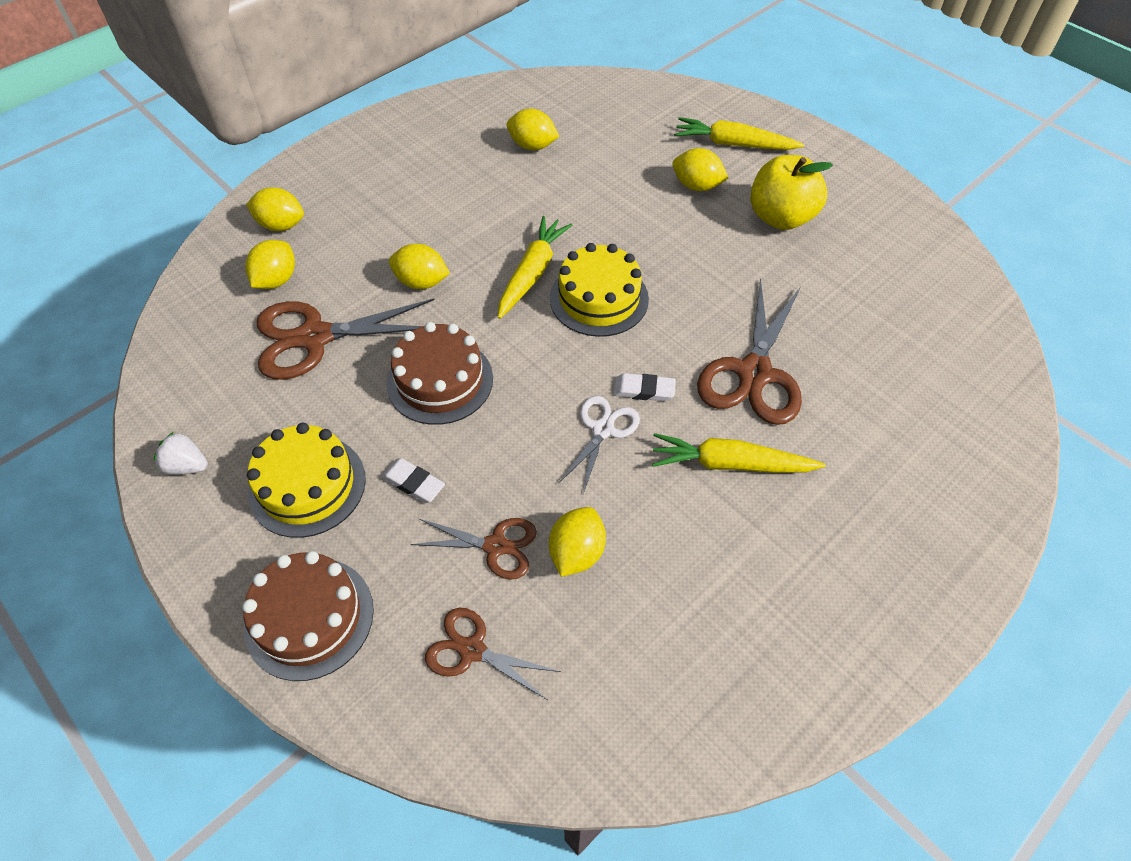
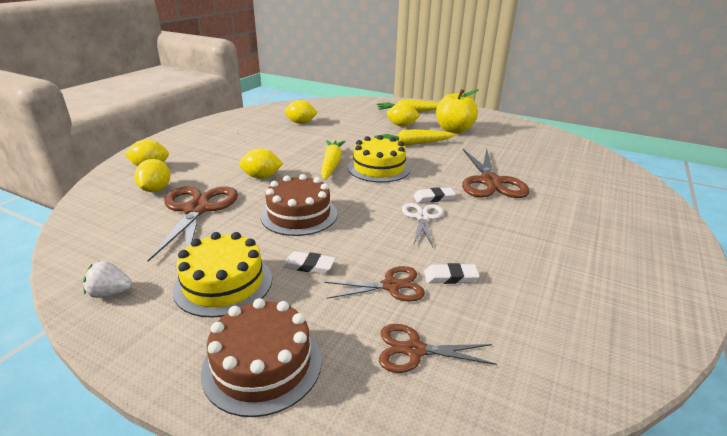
camera: 20 degrees left, 25 degrees down
brown scissors [257,299,435,380] -> brown scissors turned 120 degrees clockwise [147,186,238,262]
yellow lemon [549,507,606,577] -> white eraser [424,263,480,284]
yellow carrot [652,433,826,473] -> yellow carrot moved to [374,129,456,146]

